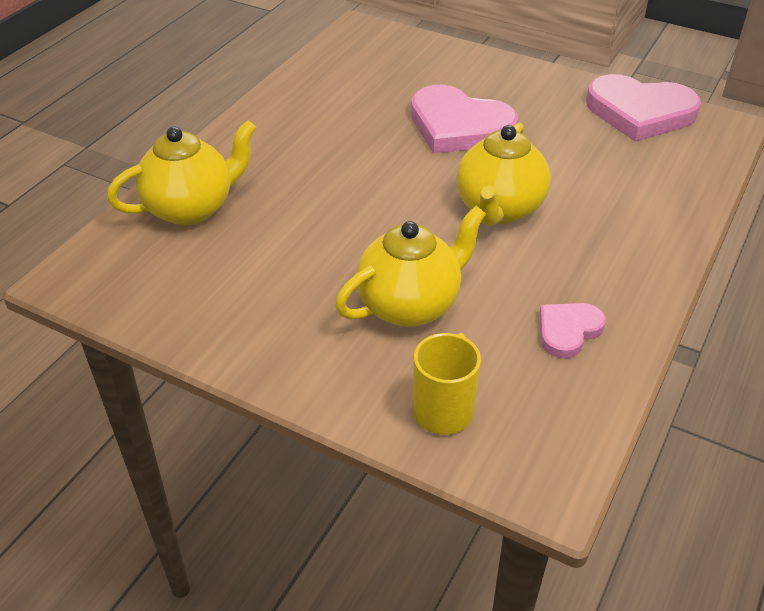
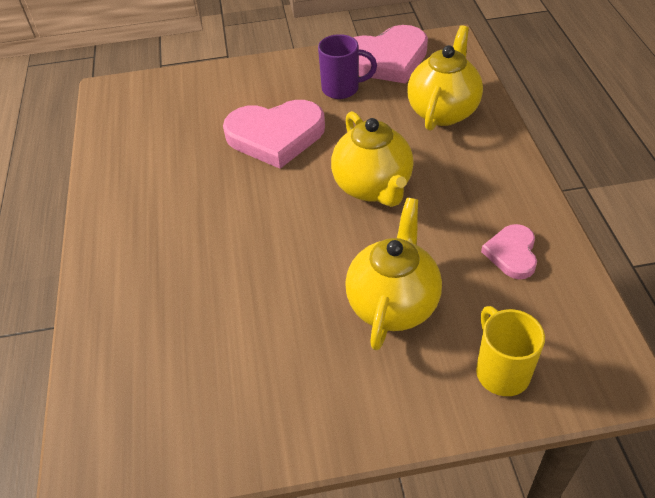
camera: 35 degrees left, 5 degrees up
yellow teapot [107,120,256,225] -> yellow teapot moved to [407,25,483,131]
none -> purple mug [318,34,377,99]

